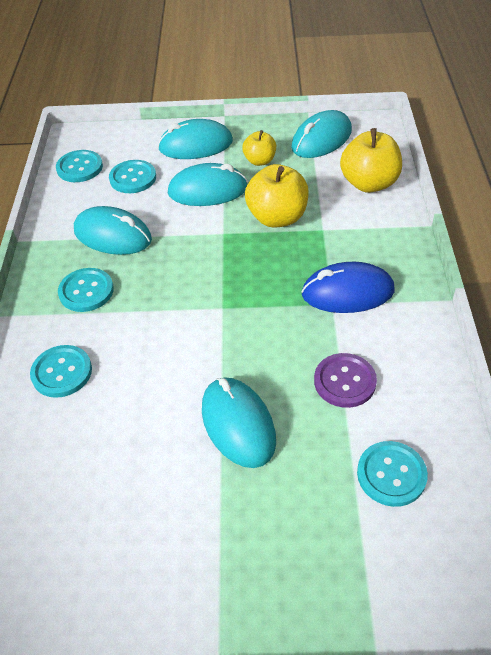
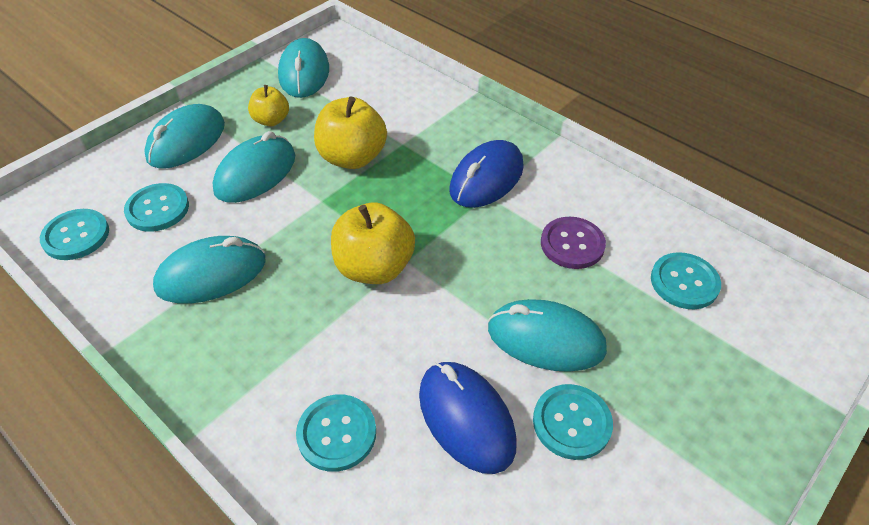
camera: 50 degrees left, 0 degrees up
turquoise button [58,268,114,312] -> turquoise button moved to [533,384,613,460]
yellow apple [340,128,402,193] -> yellow apple moved to [331,202,415,284]
none -> blue mouse [419,362,517,474]

